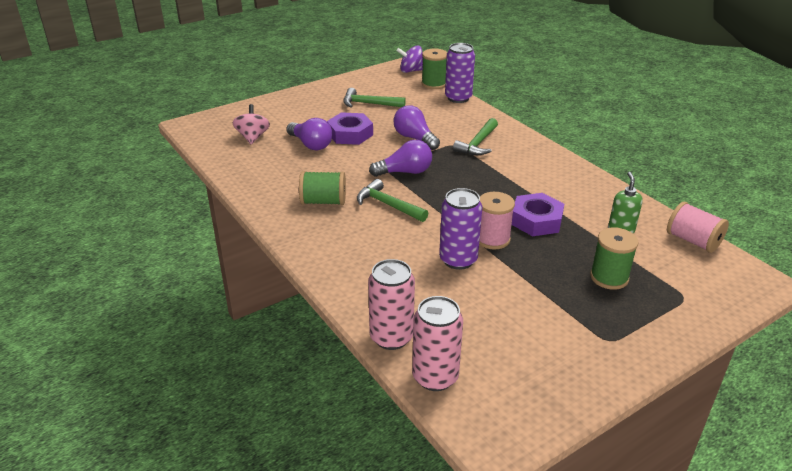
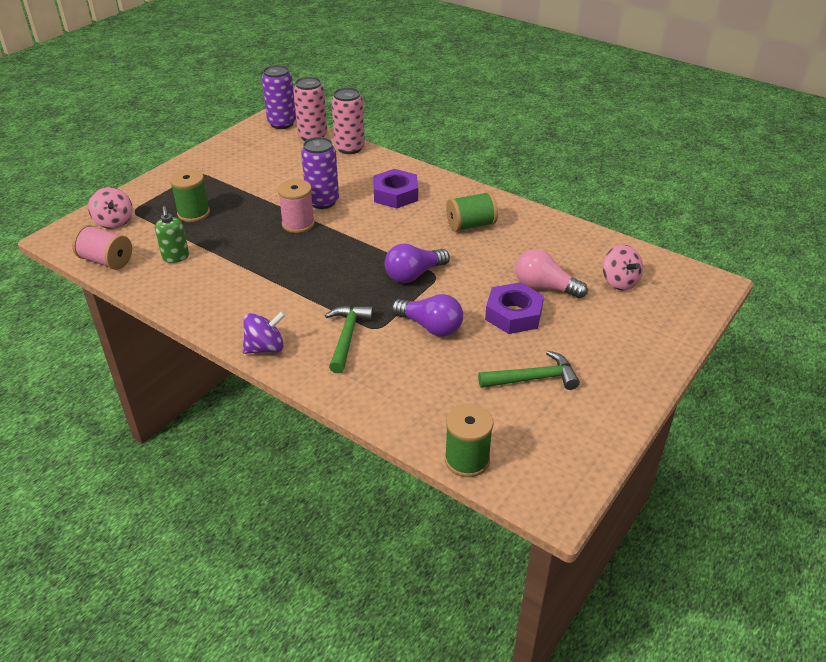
camera: 160 degrees right, 5 degrees up
purple light bulb [286,118,333,150] -> pink light bulb [516,249,588,298]
green hammer [357,179,428,222] -> none
purple spinning top [396,45,423,73] -> purple spinning top moved to [243,311,286,354]
purple can [445,43,475,103] -> purple can moved to [262,65,296,129]
purple nut [512,193,564,236] -> purple nut moved to [373,169,418,209]
none -> pink spinning top [88,187,133,229]

